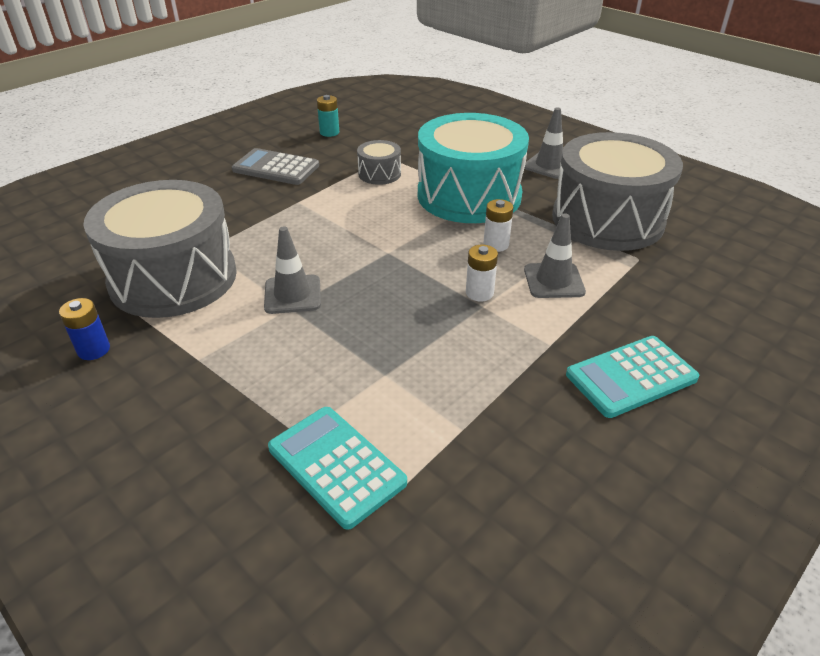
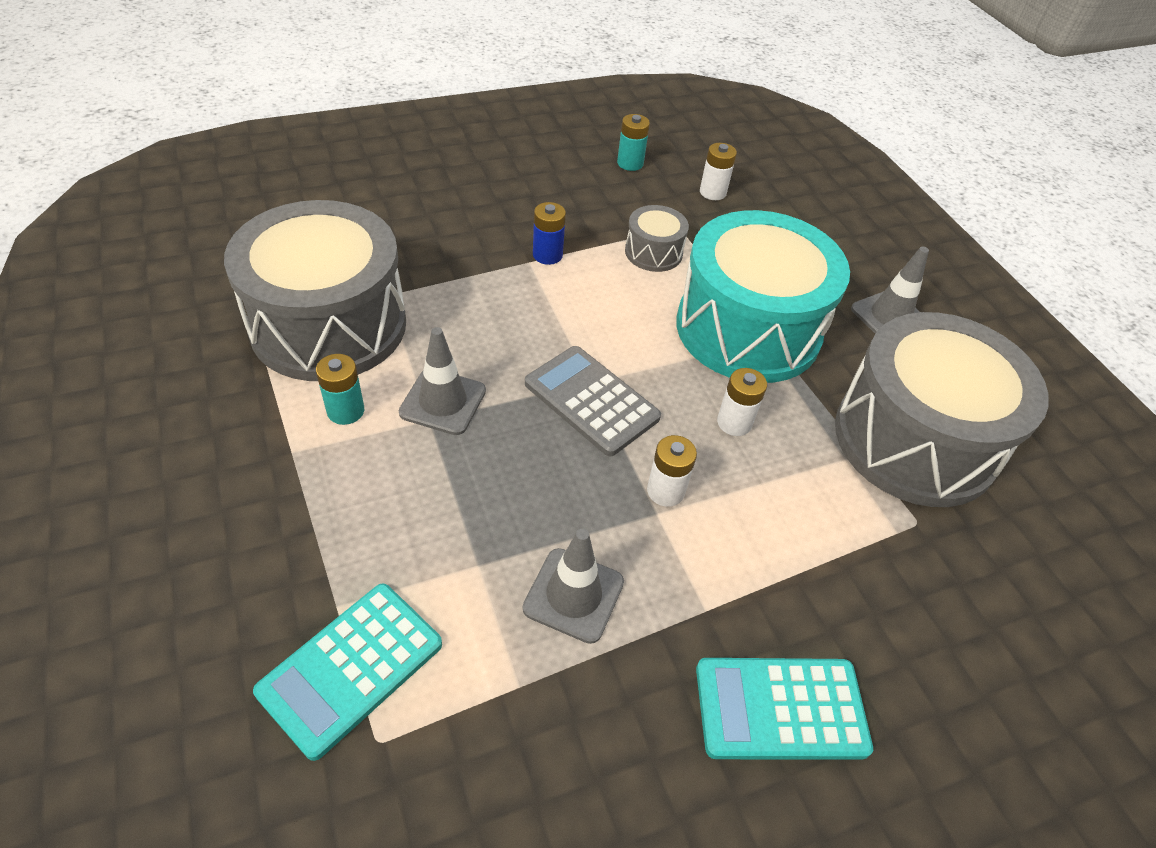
camera: 20 degrees right, 10 degrees up
blue battery [59,298,110,360] -> blue battery moved to [533,202,566,265]
grey calculator [232,148,319,185] -> grey calculator moved to [525,346,661,456]
turquoise calculator [268,407,407,530] -> turquoise calculator turned 120 degrees counterclockwise [253,583,442,761]
grey traffic cone [524,213,586,298] -> grey traffic cone moved to [523,529,624,644]
none -> turquoise battery [316,354,364,425]
none -> white battery [700,143,737,200]

